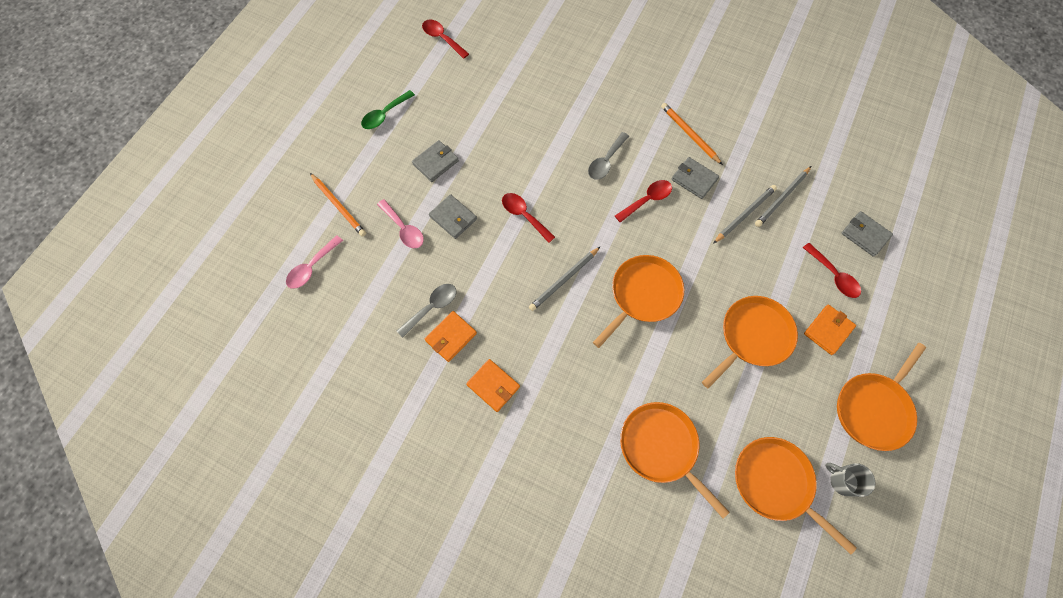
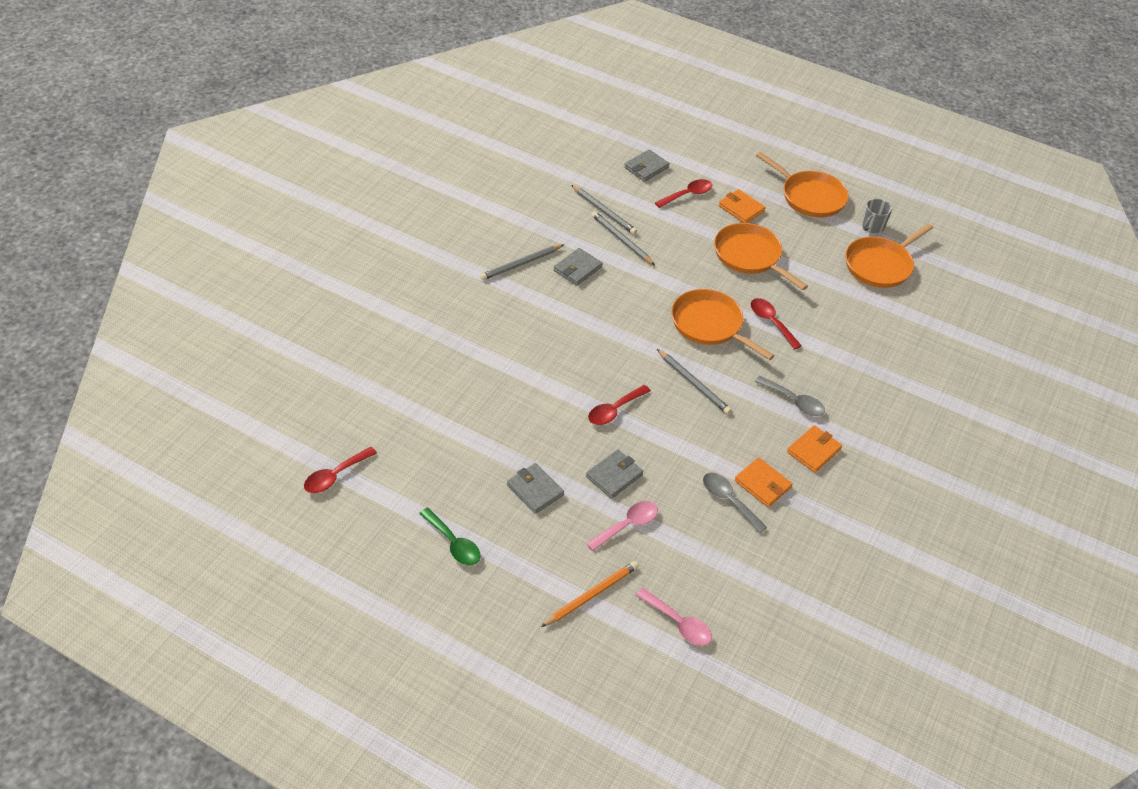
camera: 90 degrees left, 20 degrees down
grey spoon [588,132,629,180] -> grey spoon moved to [755,376,825,416]
red spoon [615,180,672,223] -> red spoon moved to [751,298,802,350]
orange pan [620,402,730,518] -> none
orange pencil [661,103,723,165] -> grey pencil [480,244,564,280]

